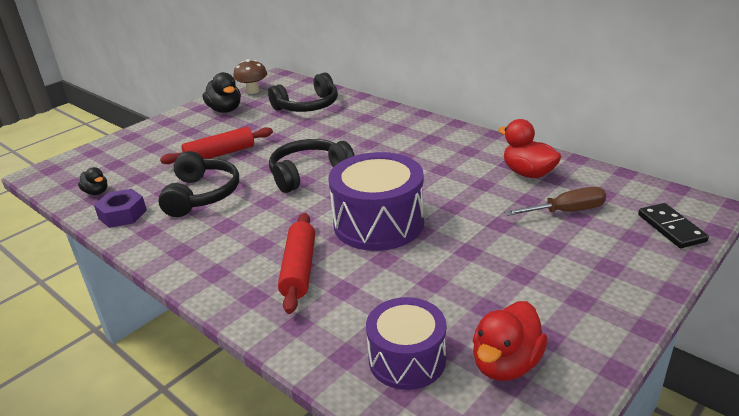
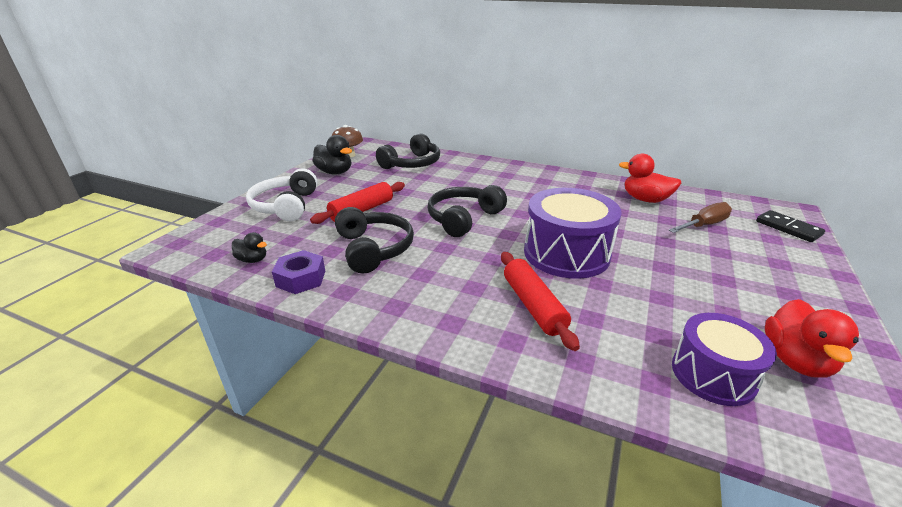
camera: 20 degrees left, 0 degrees up
none -> white headphones [246,168,318,221]

